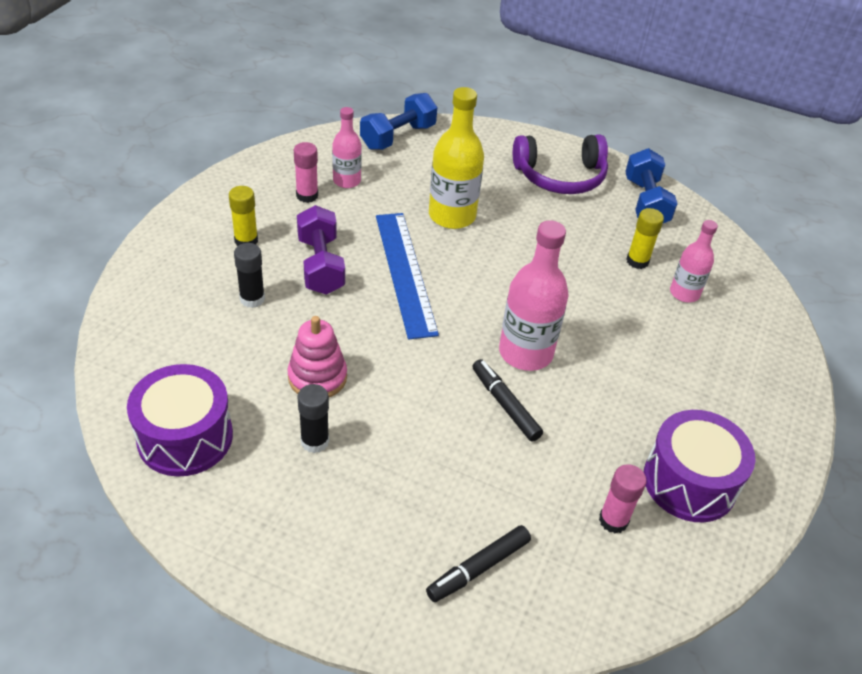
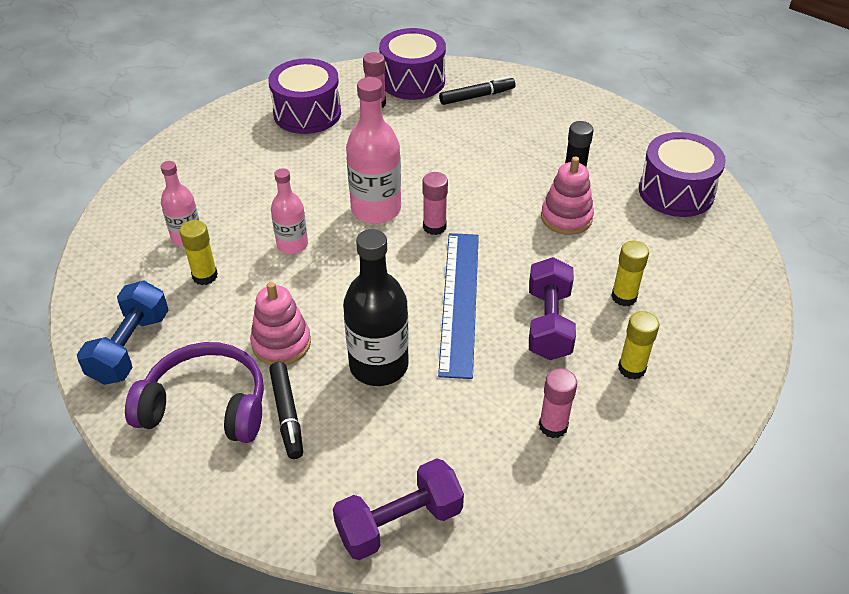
camera: 160 degrees left, 0 degrees up
black glue stick [234,243,265,308] -> yellow glue stick [611,241,649,306]
pink bottle [332,107,362,188] -> pink bottle moved to [271,168,308,254]
blue dumbbell [360,93,437,150] -> purple dumbbell [333,458,464,560]
yellow bottle [429,87,484,229] -> black bottle [343,229,409,386]
black marker [472,359,543,442] -> black marker moved to [269,362,303,459]
none -> pink stacking toy [250,282,311,365]
none -> purple drum [379,28,446,100]
none -> pink glue stick [423,172,448,235]

